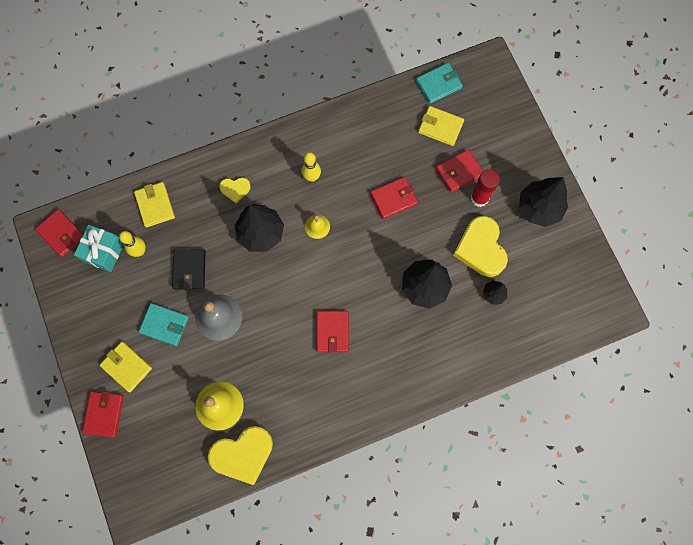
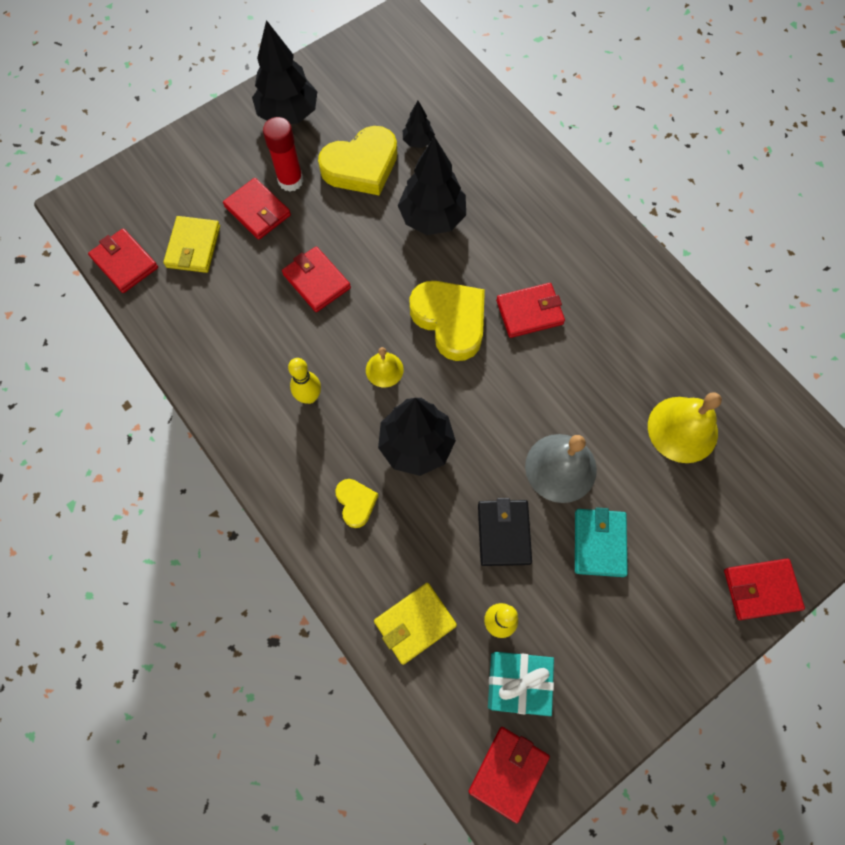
camera: 105 degrees left, 5 degrees down
yellow wallet [100,342,152,392] -> none
black wallet [172,249,205,289] -> black wallet turned 75 degrees counterclockwise [478,498,532,566]
yellow heart [208,426,273,485] -> yellow heart moved to [409,281,485,361]
turquoise wallet [416,63,463,104] -> red wallet [88,228,158,293]

